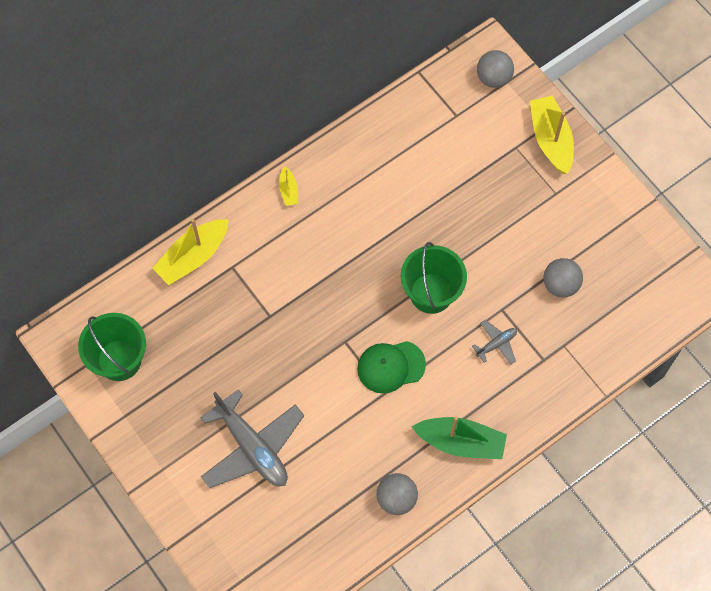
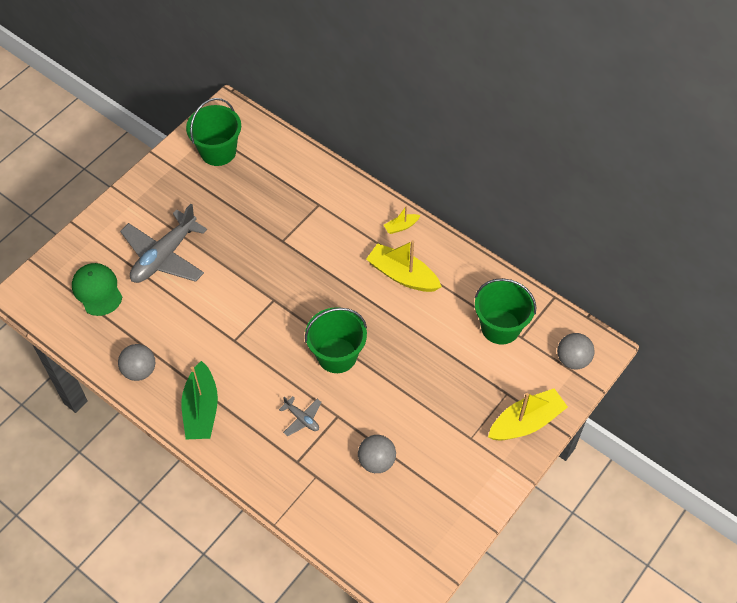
camera: 75 degrees right, 10 degrees down
yellow boat [152,219,229,285] -> yellow boat moved to [366,240,441,292]
green cap [357,341,426,394] -> green cap moved to [72,263,122,316]
none -> green bucket [475,278,536,344]

